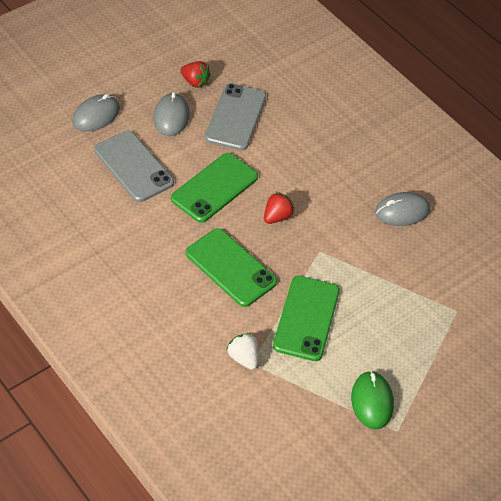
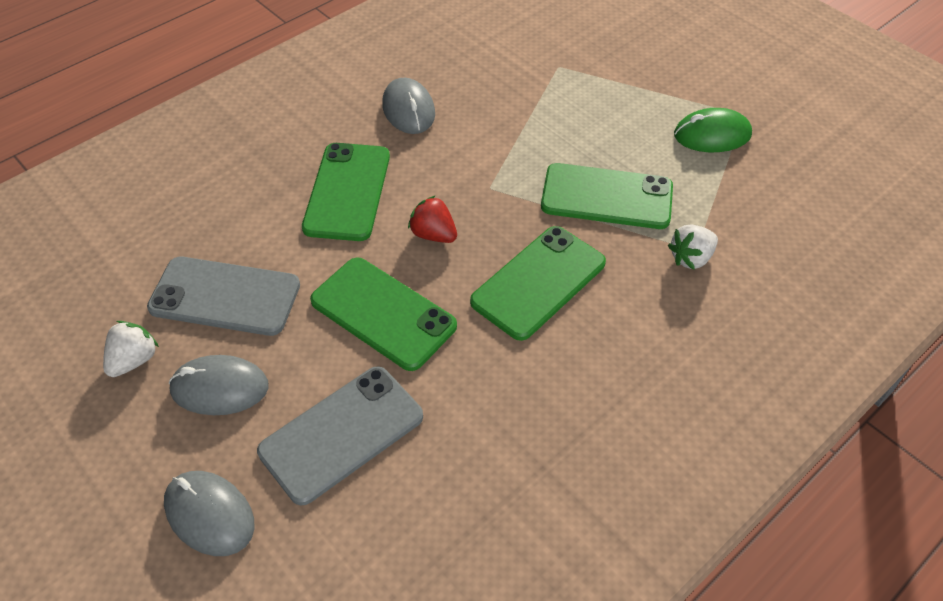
camera: 90 degrees left, 0 degrees up
red strawberry [180,61,211,88] -> white strawberry [103,321,159,377]
none -> green phone [302,143,390,241]

